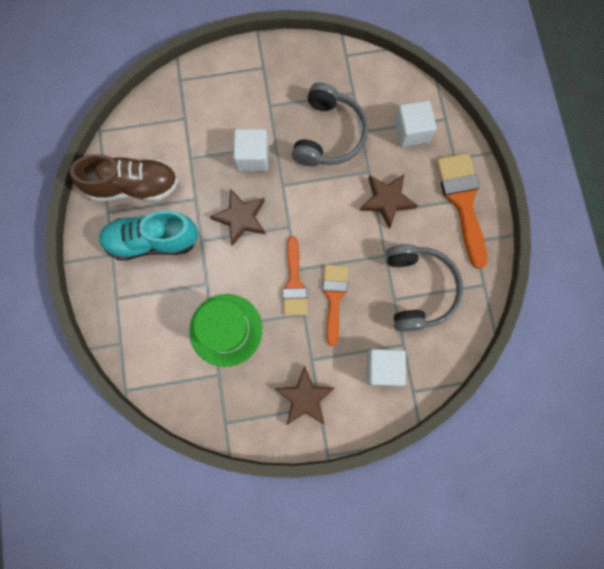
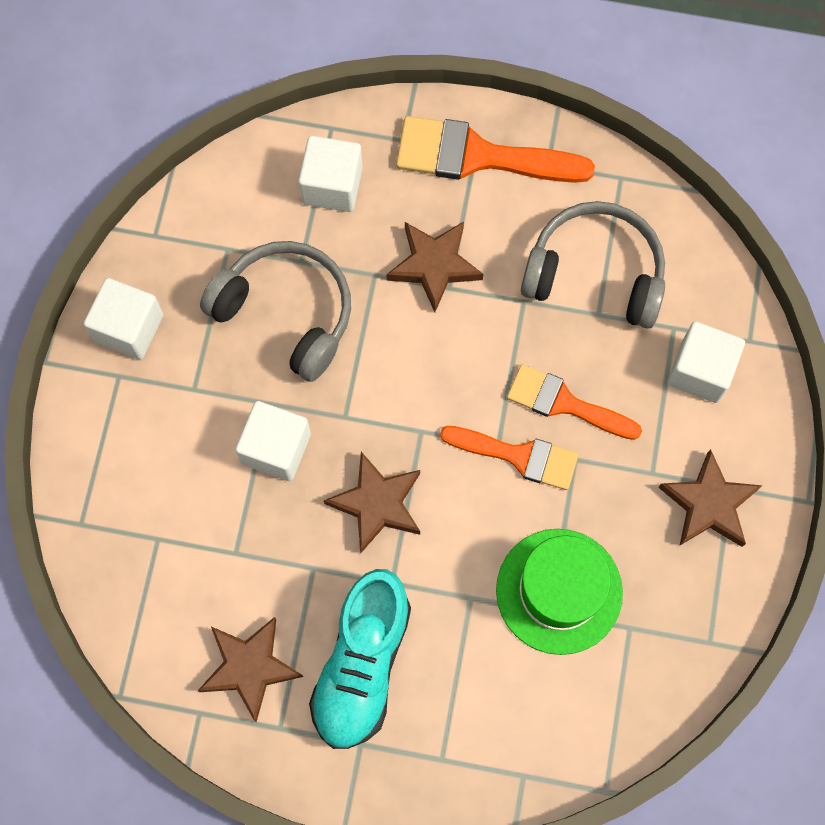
camera: 70 degrees left, 5 degrees down
brown shoe [70,154,178,201] -> brown star [198,617,303,722]
none -> white cube [84,278,163,359]

